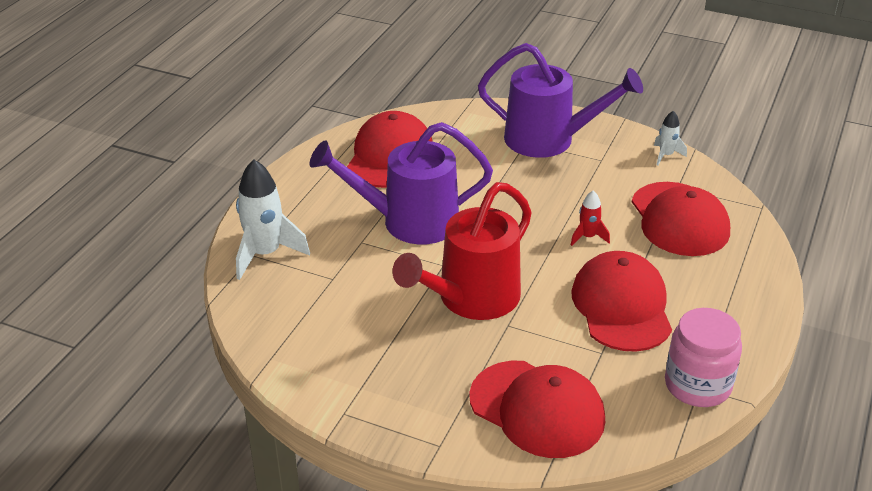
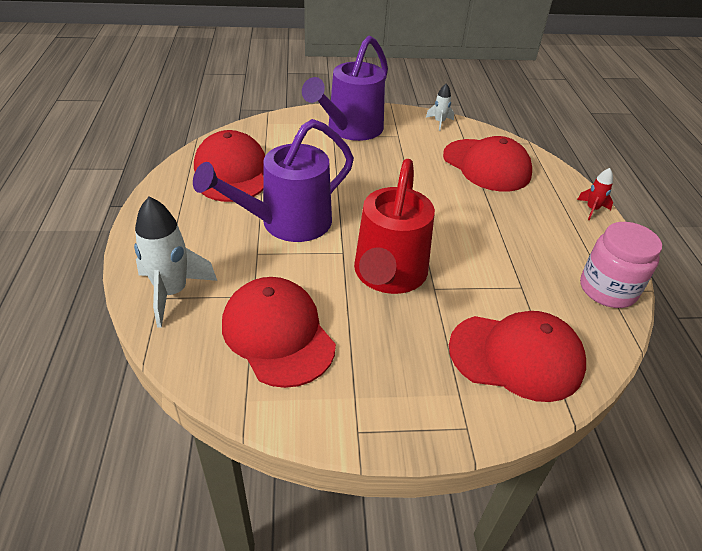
camera: 30 degrees left, 5 degrees up
purple watering can [478,43,643,158] -> purple watering can turned 135 degrees clockwise [302,36,388,141]
red rocket [571,190,610,246] -> red rocket moved to [577,168,613,220]
red cap [571,251,672,352] -> red cap moved to [222,277,336,388]

